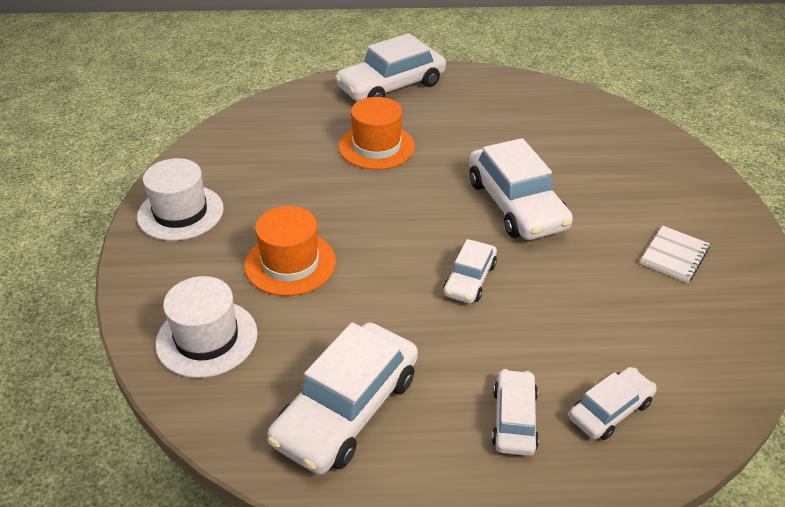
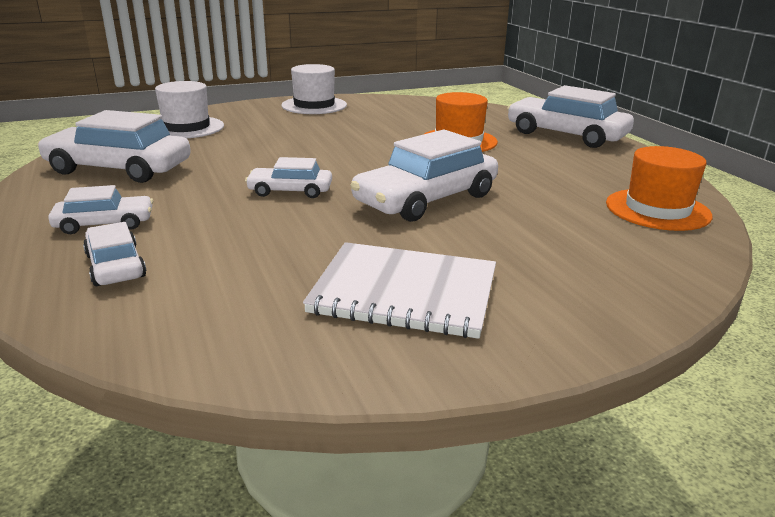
camera: 70 degrees right, 15 degrees down
orange hat [244,206,336,296] -> orange hat moved to [606,146,713,231]
white car [569,367,656,440] -> white car turned 150 degrees counterclockwise [83,222,146,286]
white notebook [640,226,710,283] -> white notebook [303,242,496,339], size x1.81

